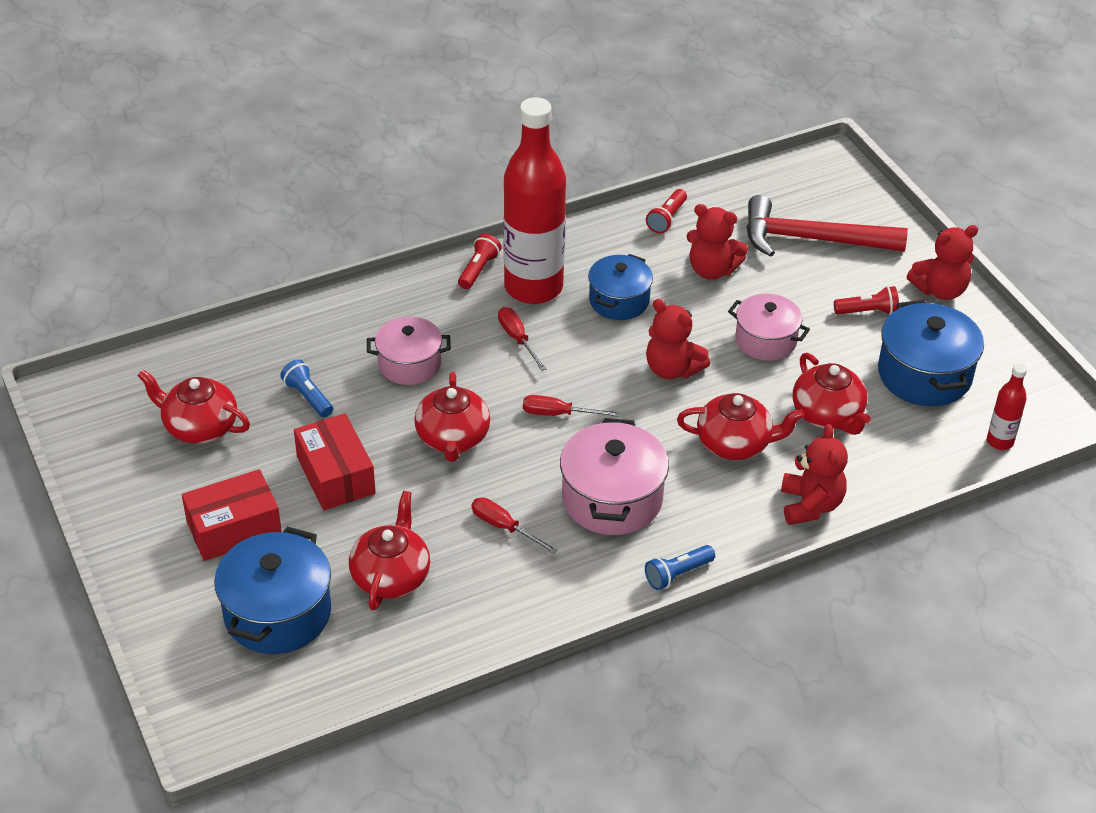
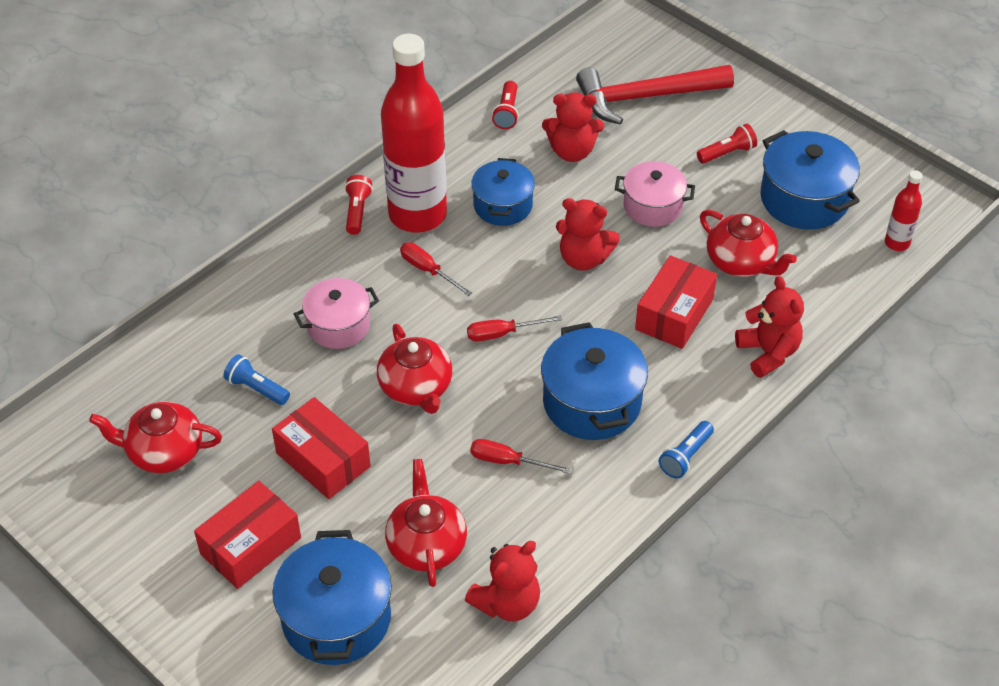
camera: 20 degrees left, 5 degrees up
pink pot [560,418,669,535] -> blue pot [541,322,648,440]
red teapot [677,393,804,460] -> red box [635,255,717,349]
red teddy bear [907,225,978,300] -> red teddy bear moved to [465,541,540,621]

